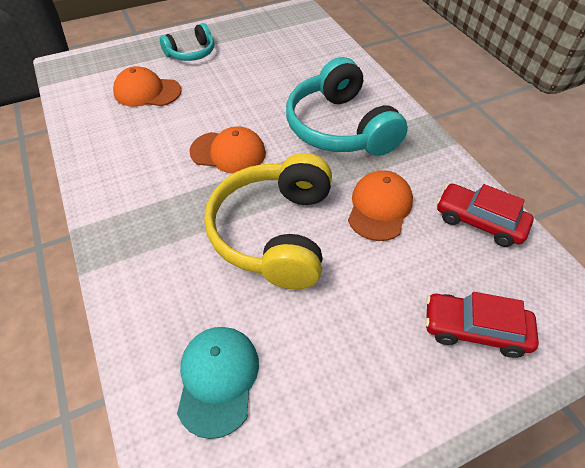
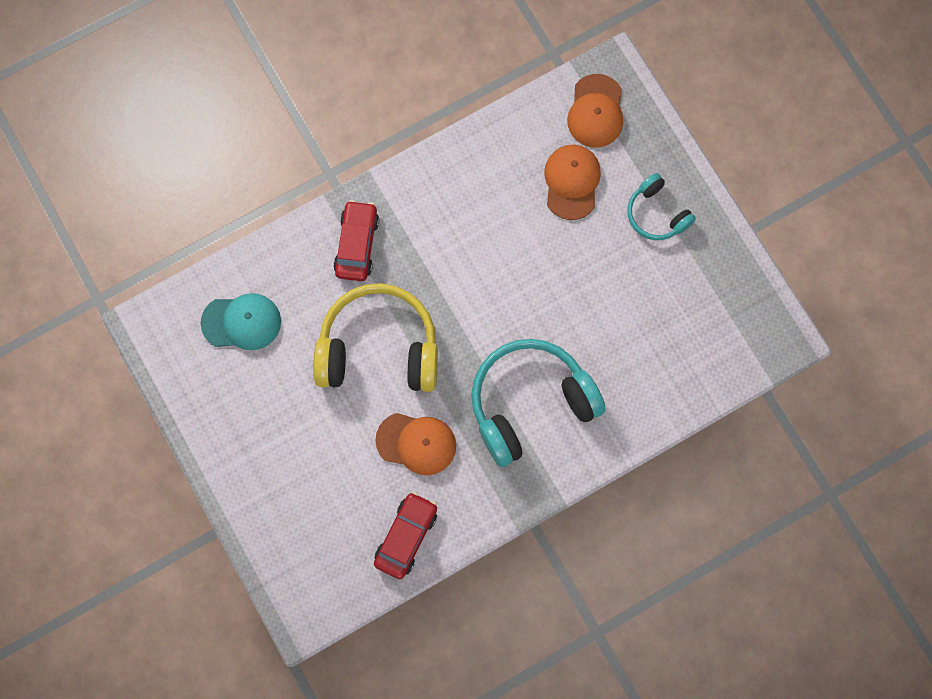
camera: 85 degrees right, 25 degrees up
orange cap [190,126,266,174] -> orange cap moved to [567,74,623,148]
red car [425,292,539,358] -> red car moved to [333,200,379,281]

